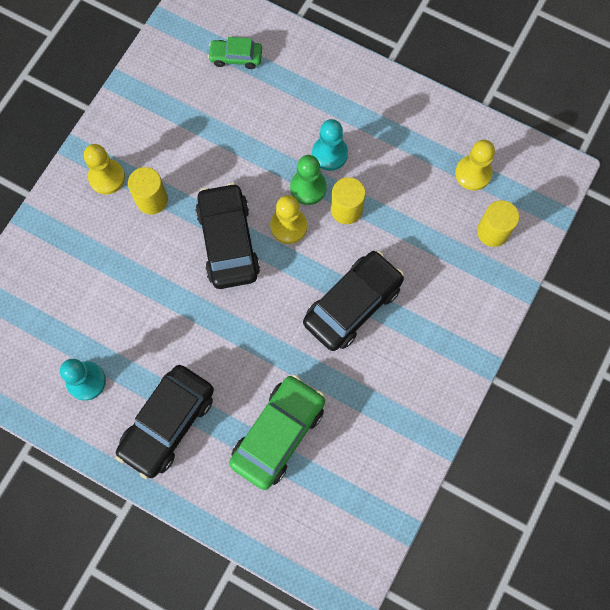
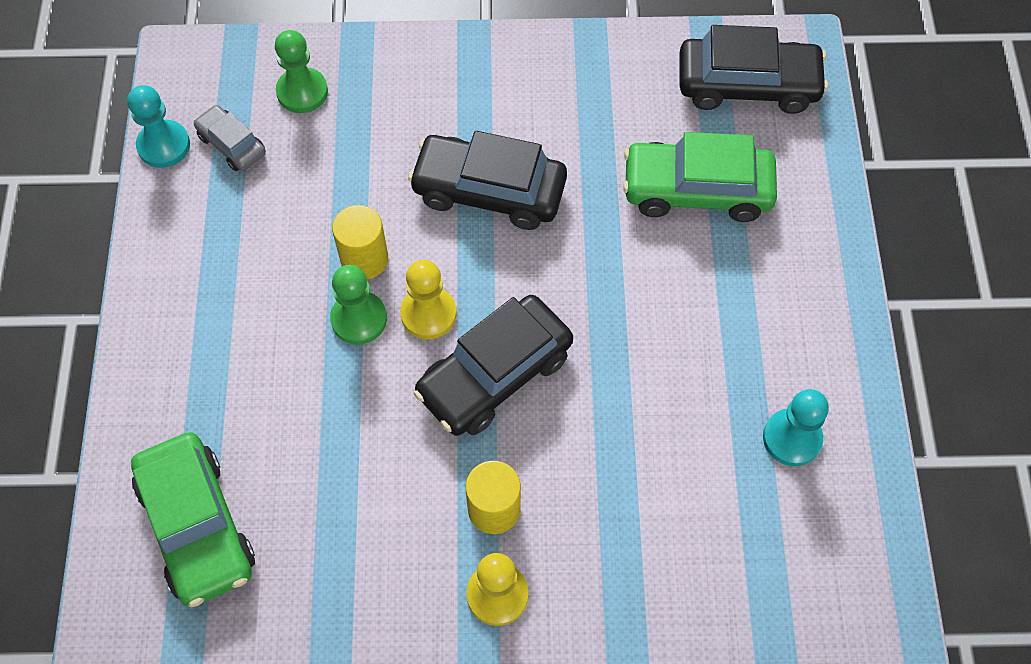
camera: 120 degrees left, 10 degrees down
black car [116,365,214,479] -> black car moved to [679,25,828,114]
green car [208,37,262,69] -> green car [131,432,255,607], size x1.87
turquoise pawn [312,119,348,171] -> turquoise pawn moved to [127,85,190,168]
yellow pawn [455,140,495,190] -> grey car [194,105,266,171]
yellow cylinder [477,200,519,247] -> green pawn [275,30,328,113]

